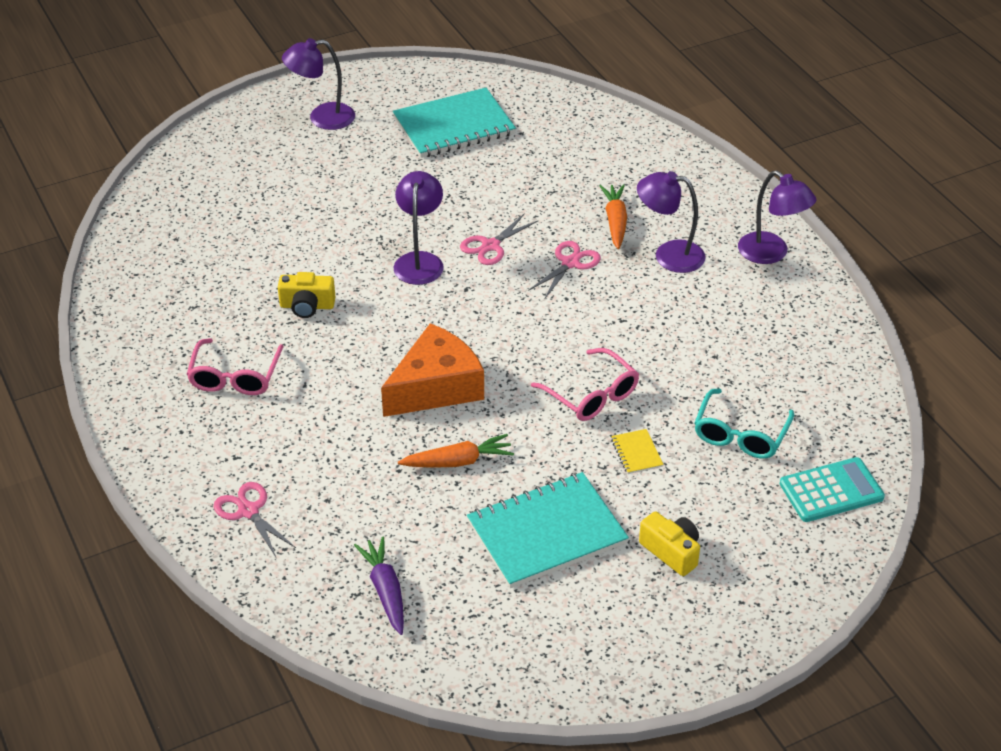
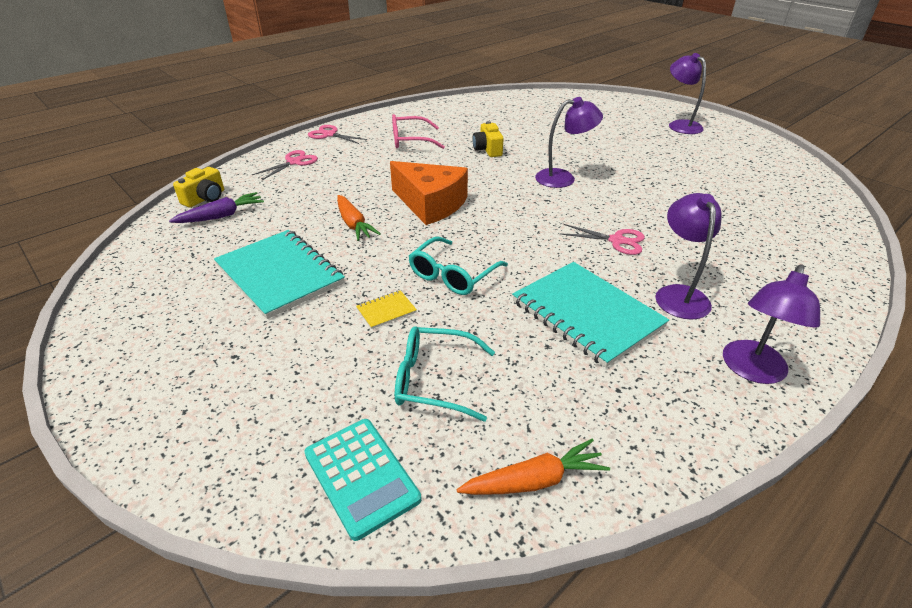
camera: 75 degrees right, 5 degrees down
turquoise notebook [393,88,516,158] -> turquoise notebook moved to [512,262,669,368]
pink scissors [460,213,539,265] -> pink scissors moved to [308,125,367,144]
pink glasses [531,348,639,421] -> turquoise glasses [408,237,508,295]
orange carrot [600,184,627,249] -> orange carrot moved to [457,439,610,495]
yellow camera [639,511,700,576] -> yellow camera moved to [173,167,224,207]

